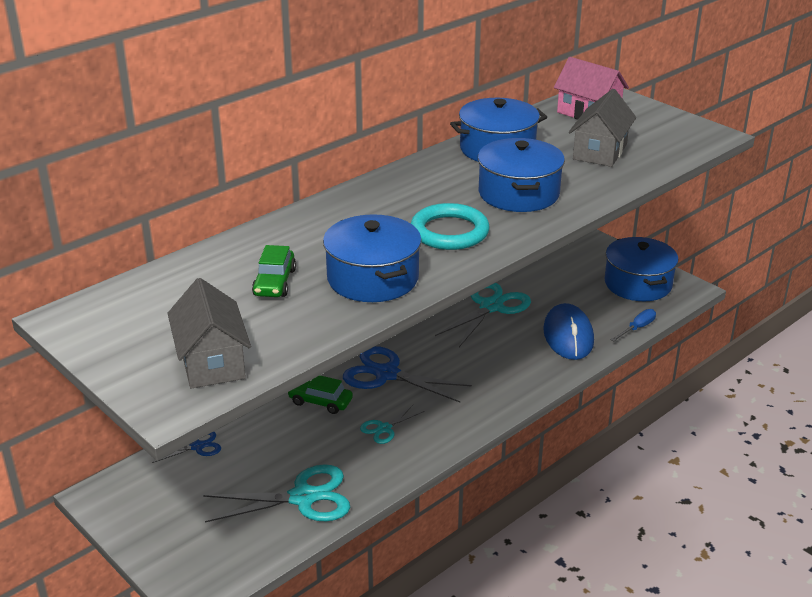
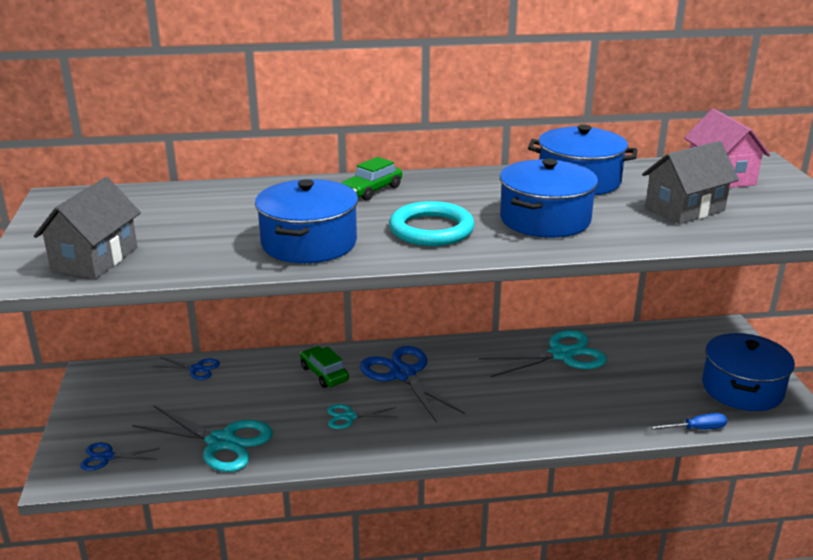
camera: 35 degrees right, 5 degrees down
green car [252,245,296,297] -> green car moved to [341,157,402,201]
blue mouse [543,303,594,360] -> none
none -> blue scissors [80,443,160,471]

